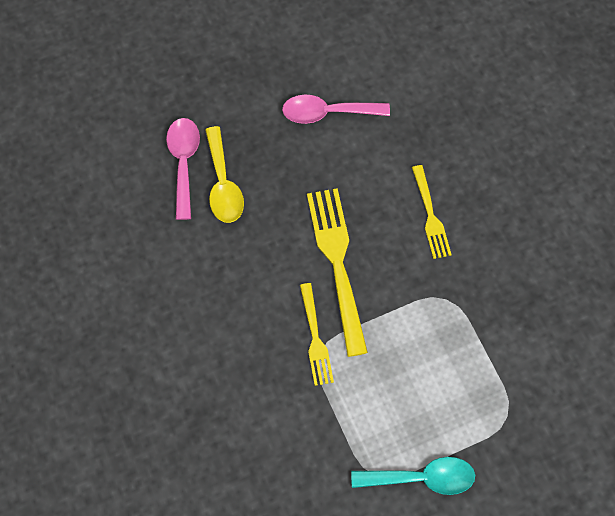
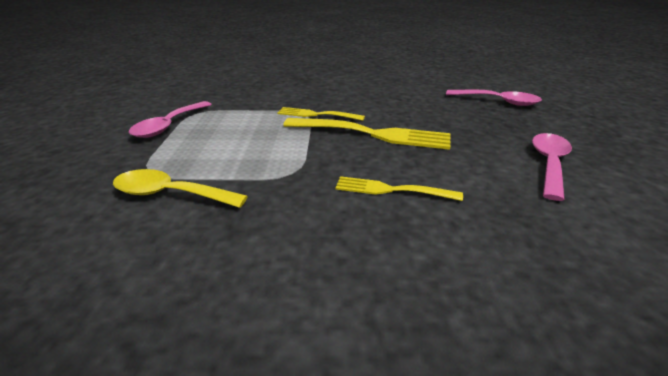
camera: 115 degrees right, 35 degrees down
yellow spoon [205,126,244,223] -> yellow spoon moved to [113,169,248,208]
turquoise spoon [351,457,475,495] -> pink spoon [128,101,212,138]

